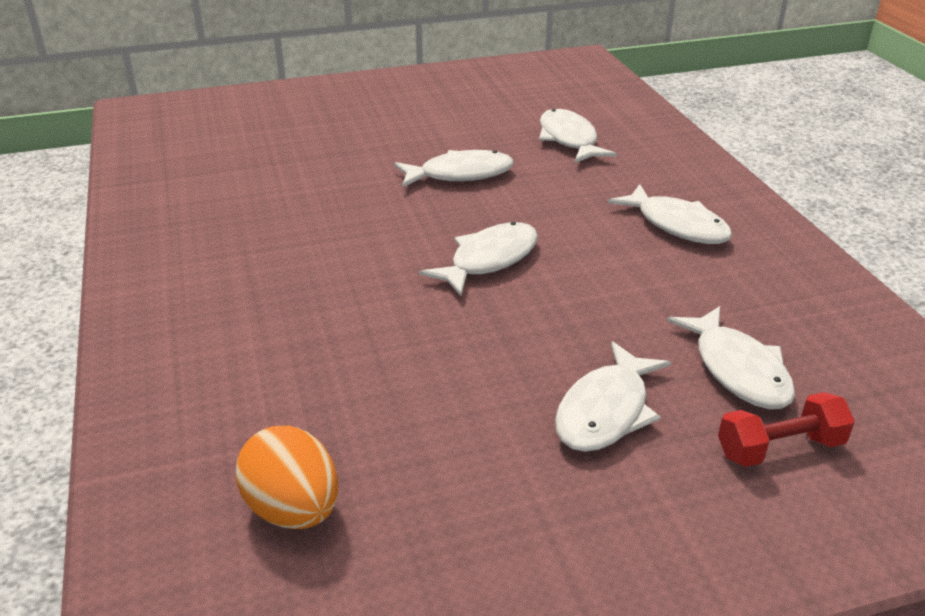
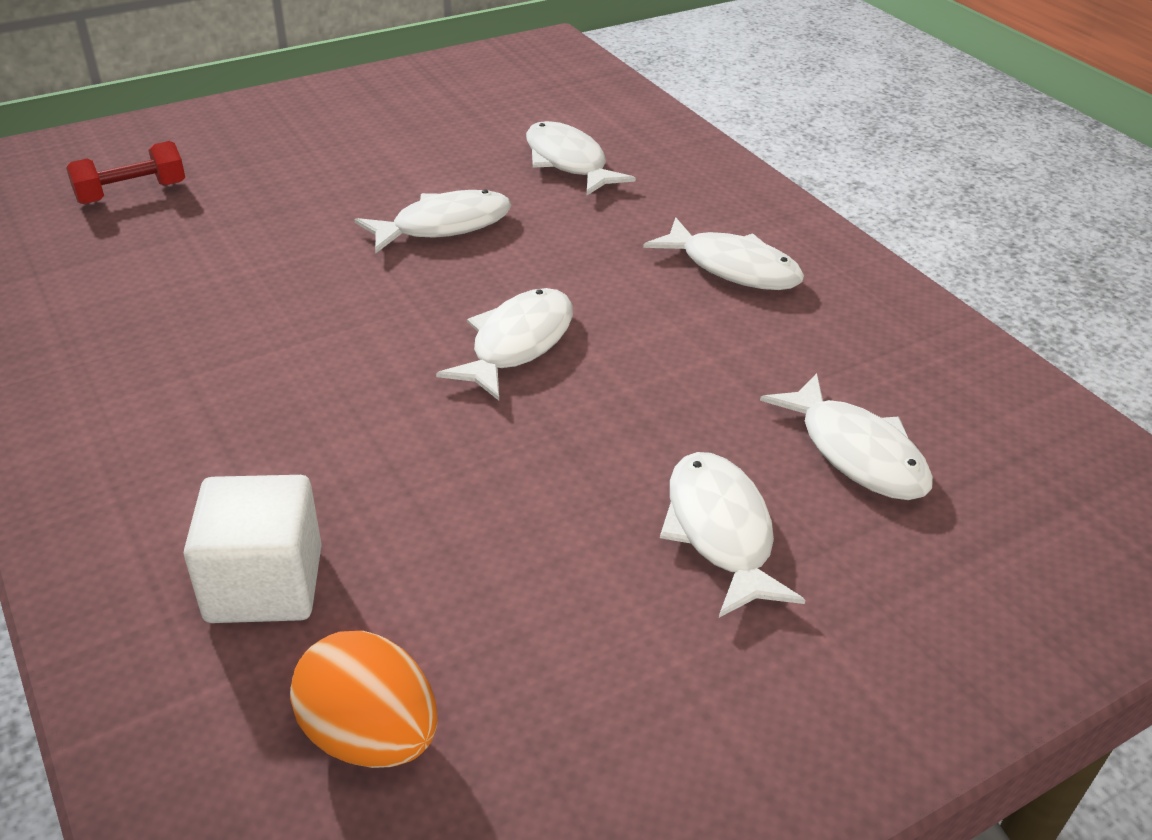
camera: 15 degrees left, 5 degrees up
white fish [555,341,671,452] -> white fish turned 150 degrees clockwise [660,452,806,618]
red dumbbell [718,392,855,467] -> red dumbbell moved to [66,141,185,204]
none -> white cube [184,475,322,623]

